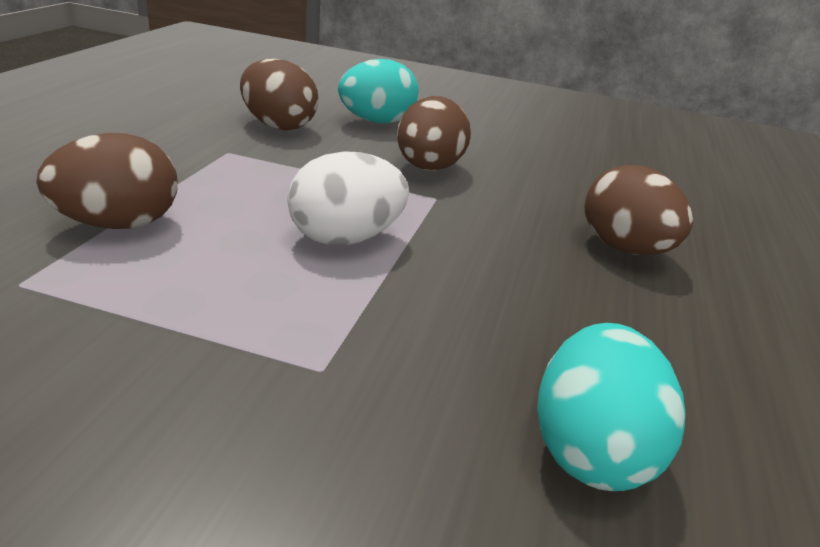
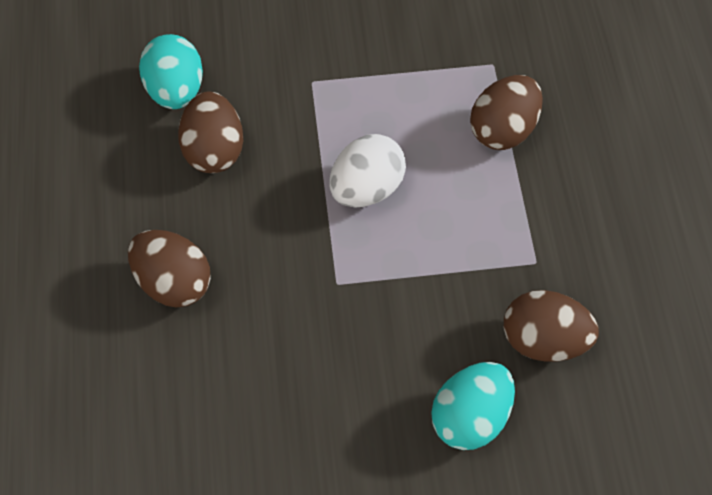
camera: 160 degrees right, 30 degrees up
brown egg [397,96,471,171] -> brown egg moved to [178,92,243,173]

